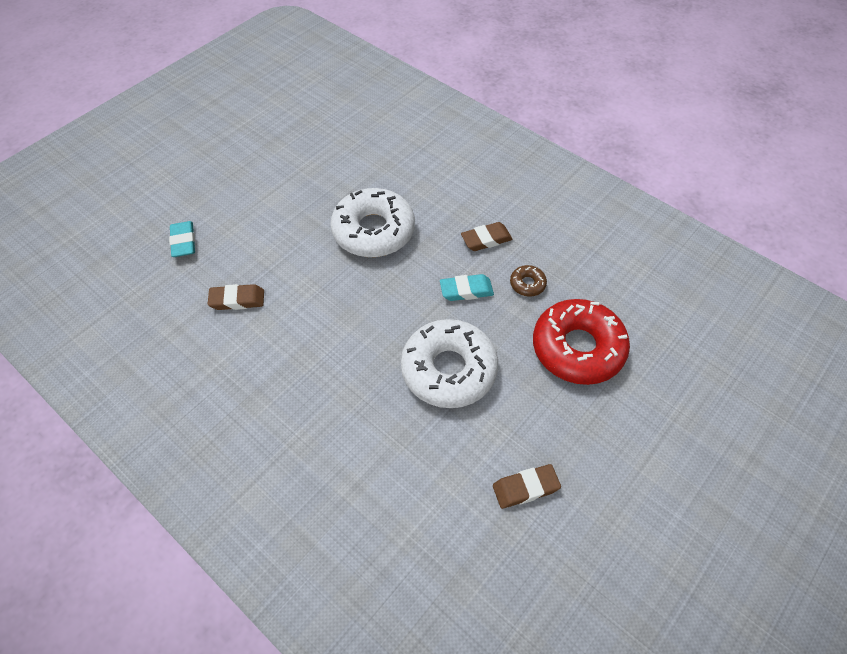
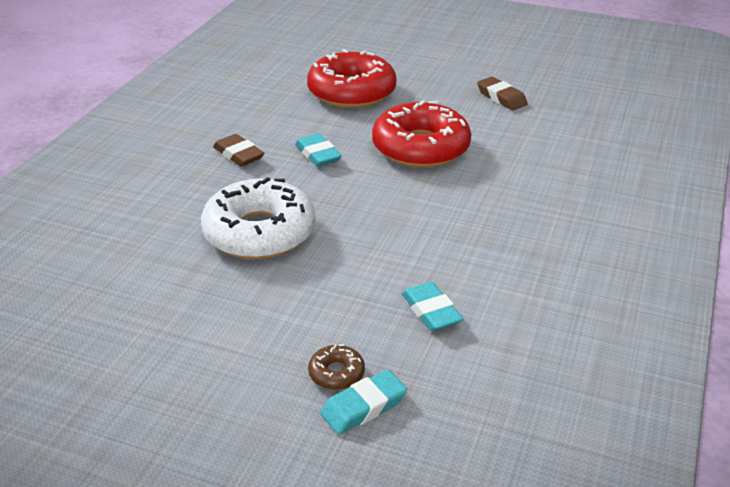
camera: 110 degrees left, 20 degrees down
brown eraser [208,284,264,310] -> turquoise eraser [402,282,463,331]
white donut [401,319,498,408] -> red donut [372,100,471,168]
brown donut [510,265,547,296] -> brown donut moved to [308,344,365,390]

